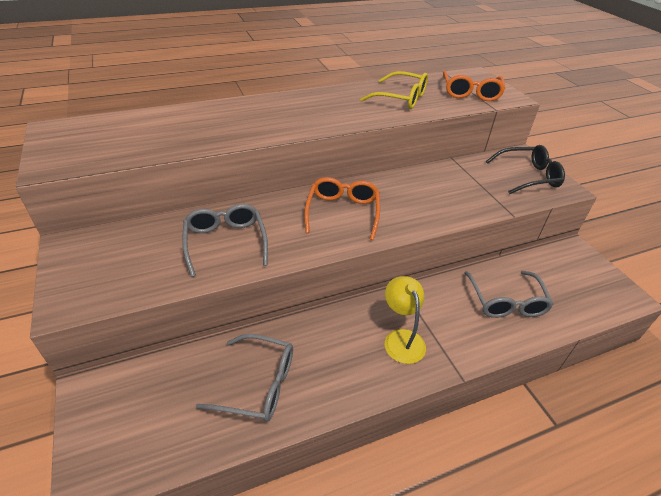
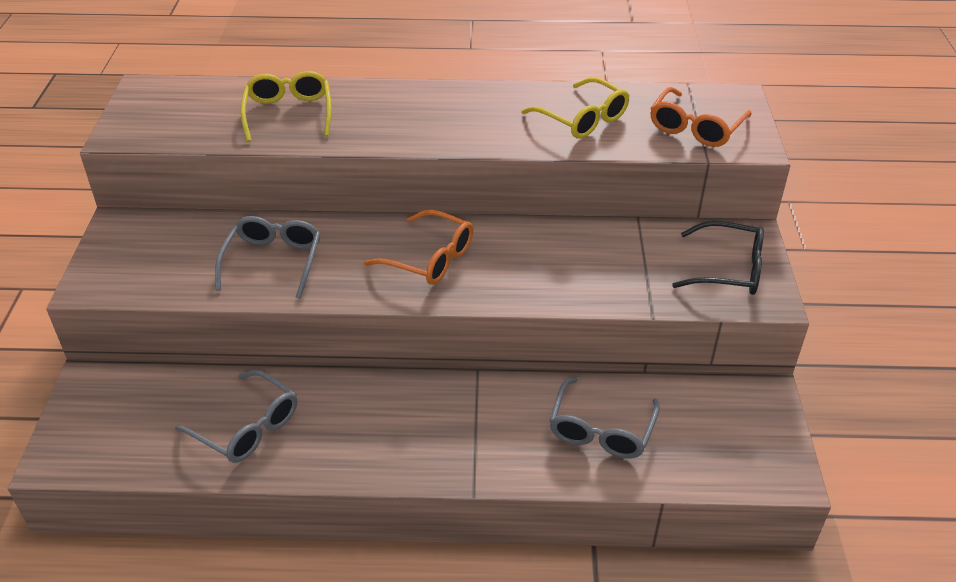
camera: 25 degrees right, 0 degrees up
orange glasses [304,177,380,240] -> orange glasses turned 90 degrees clockwise [364,210,473,285]
yellow lamp [385,276,426,364] -> none
none -> yellow glasses [241,71,332,142]

